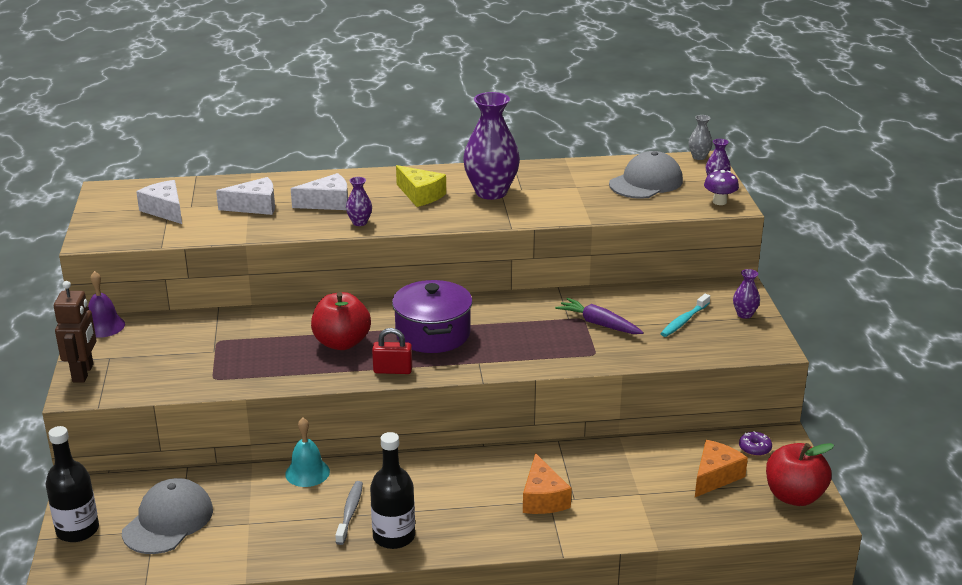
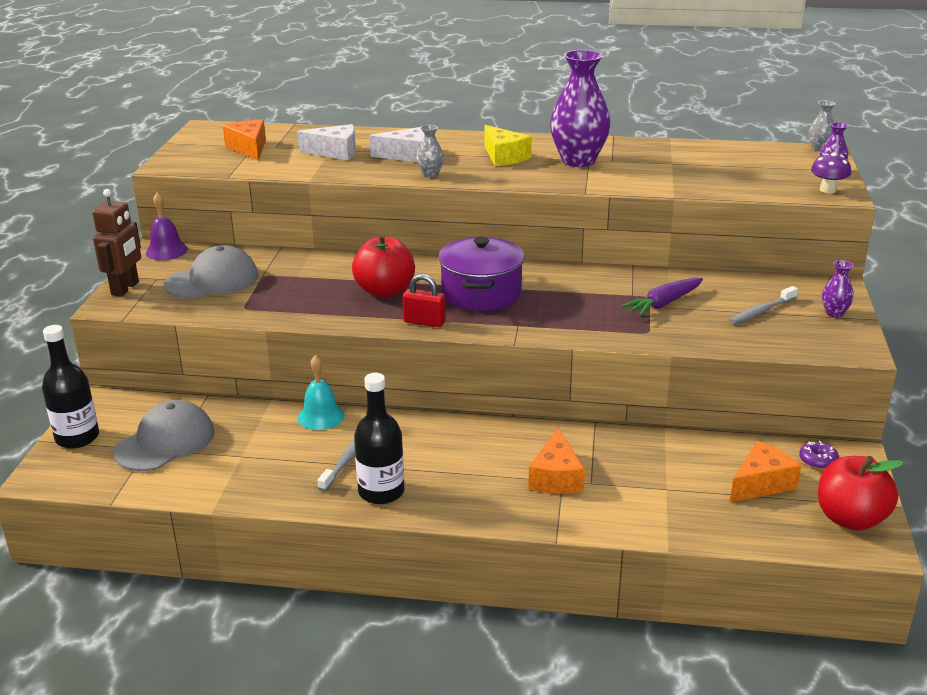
camera: 15 degrees right, 0 degrees up
white cheese [136,180,182,224] -> orange cheese [223,119,266,160]
purple vase [346,177,372,226] -> grey vase [416,125,444,178]
purple carrot [555,298,644,334] -> purple carrot turned 90 degrees counterclockwise [621,278,703,317]
grey cap [609,151,683,199] -> grey cap moved to [164,245,259,299]
turquoise toothbrush [660,294,710,337] -> grey toothbrush [729,286,798,324]

